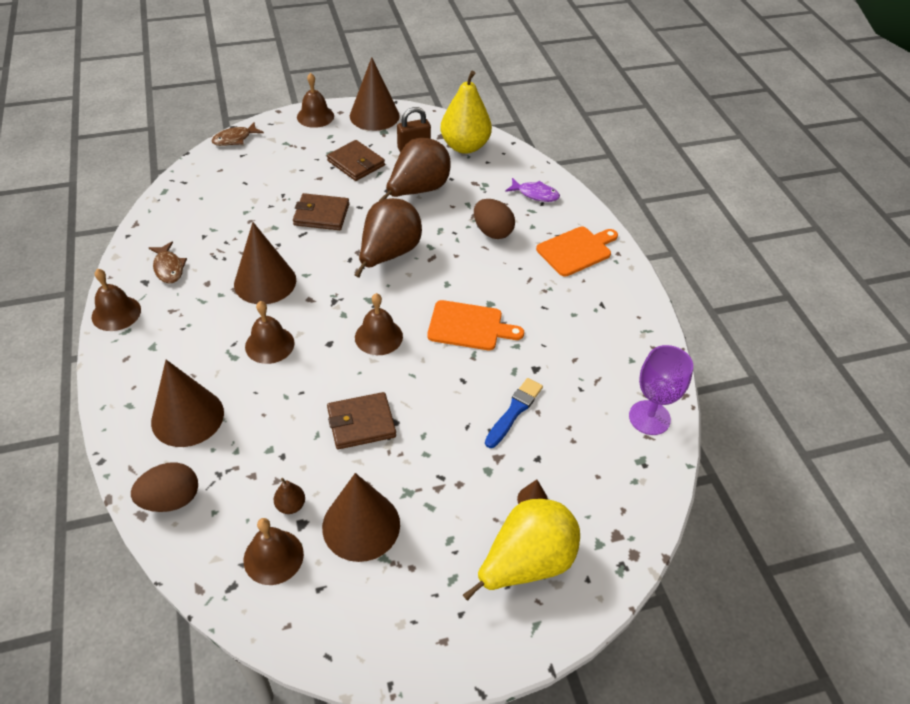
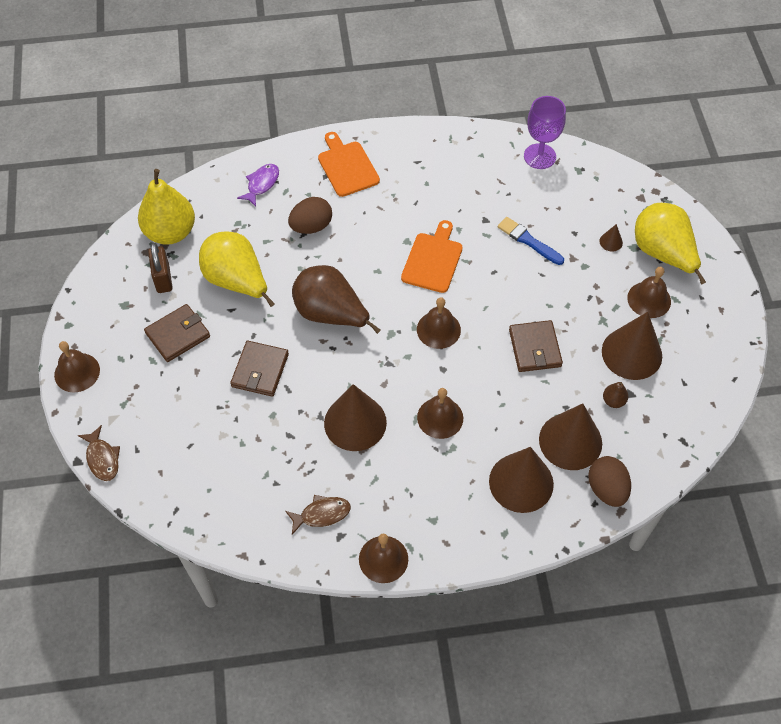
camera: 80 degrees left, 10 degrees up
brown bell [244,518,304,585] -> brown bell moved to [627,267,671,318]
brown cone [350,57,400,131] -> brown cone moved to [539,404,602,470]
brown pear [379,138,451,201] -> yellow pear [199,231,275,307]

